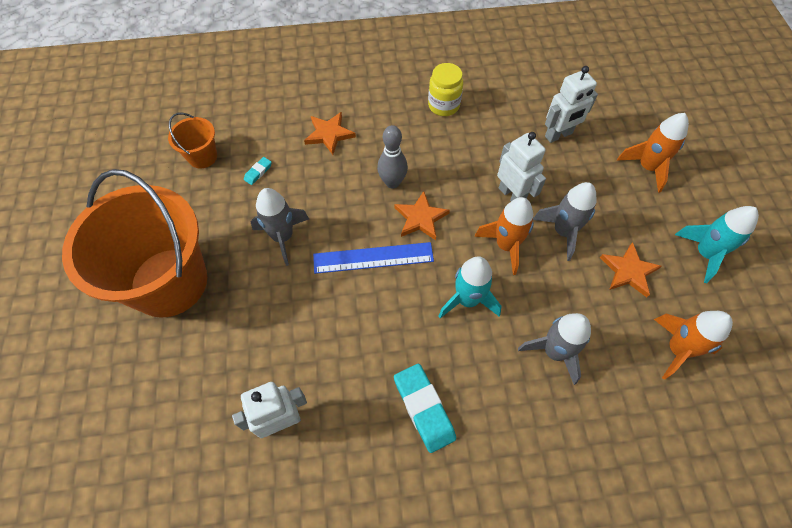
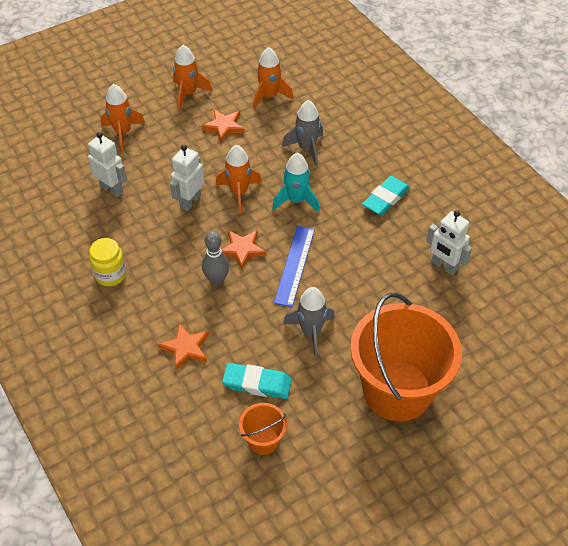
camera: 115 degrees left, 10 degrees down
turquoise eraser [244,157,272,185] -> turquoise eraser [222,363,292,399], size x2.10
blue ruler [313,242,434,274] -> blue ruler turned 45 degrees clockwise [274,226,315,307]
grey rocket [533,182,597,261] -> none
turquoise rocket [675,206,759,283] -> orange rocket [173,45,213,110]

